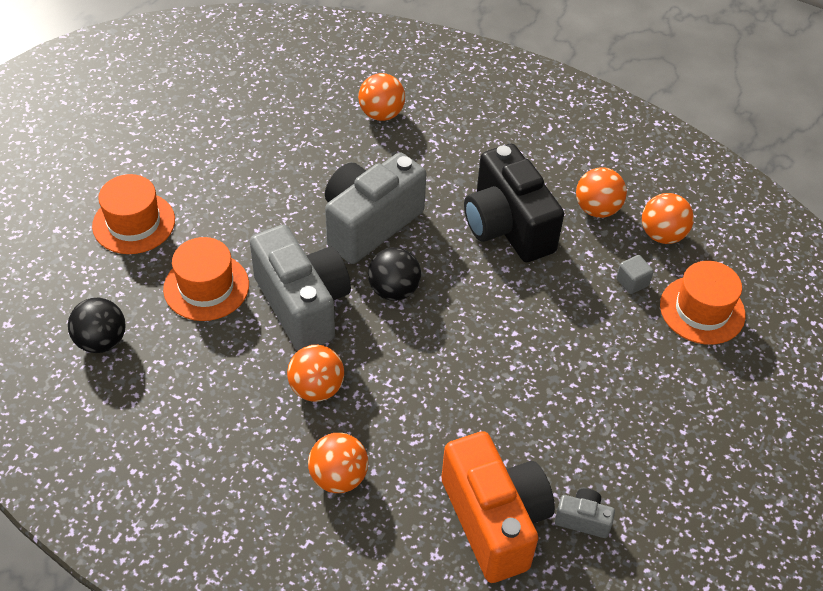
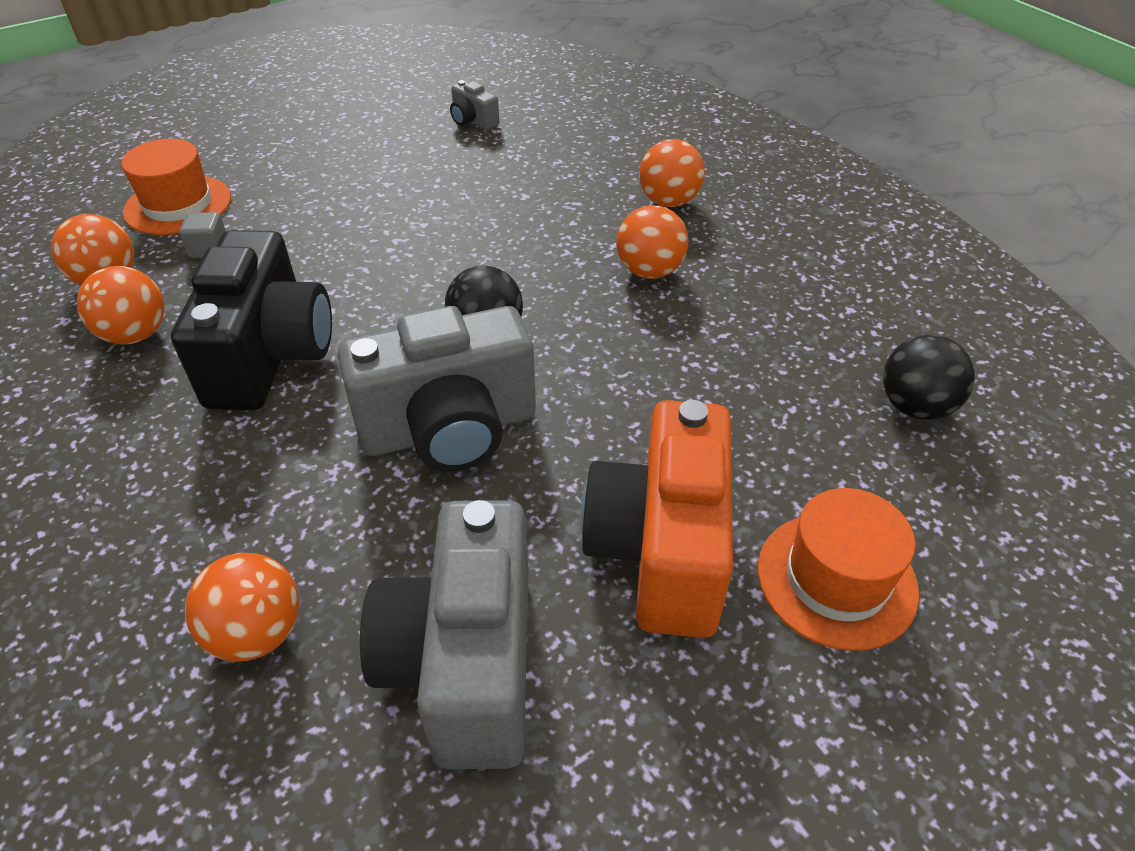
camera: 150 degrees left, 5 degrees down
orange hat [163,237,249,321] -> none
grey camera [250,224,351,351] -> grey camera moved to [360,500,529,769]
orange camera [441,431,555,583] -> orange camera moved to [581,400,733,638]

